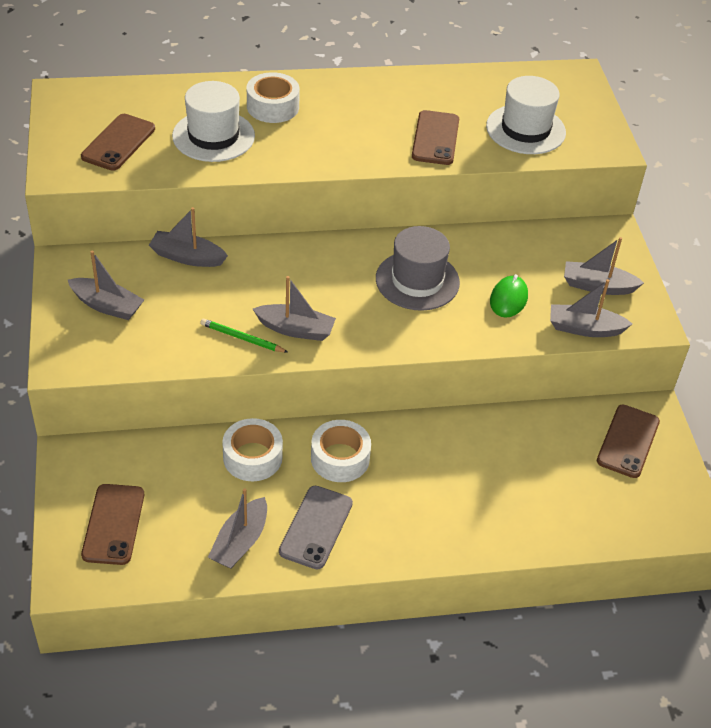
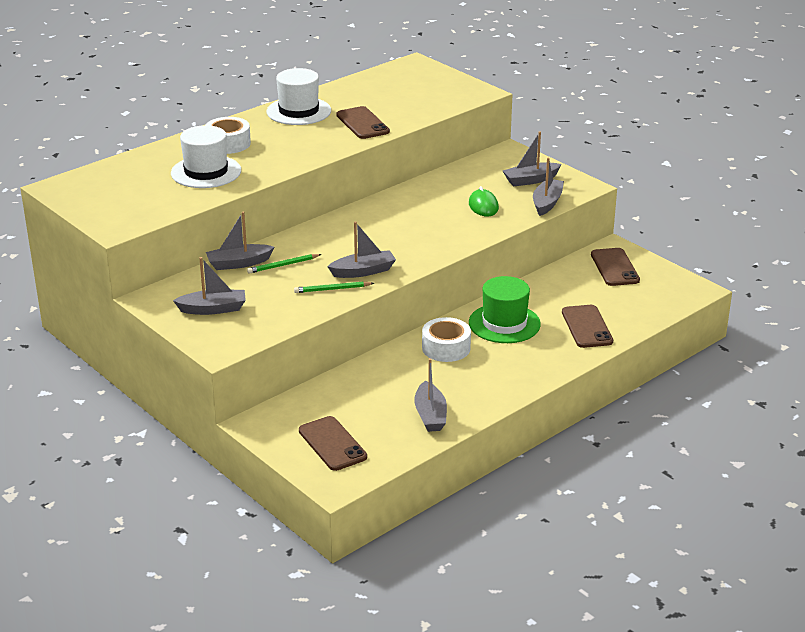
camera: 30 degrees left, 15 degrees down
brown phone [81,114,155,171] -> brown phone moved to [562,305,613,348]
white tape [222,418,283,481] -> none
grey phone [279,486,353,569] -> none
grey hat [376,226,460,311] -> none
white hat [486,76,566,154] -> white hat moved to [266,68,331,125]
grey boat [550,279,632,337] -> grey boat turned 135 degrees clockwise [533,158,564,216]
none -> green pencil [247,254,322,274]
none -> green hat [469,276,541,343]

